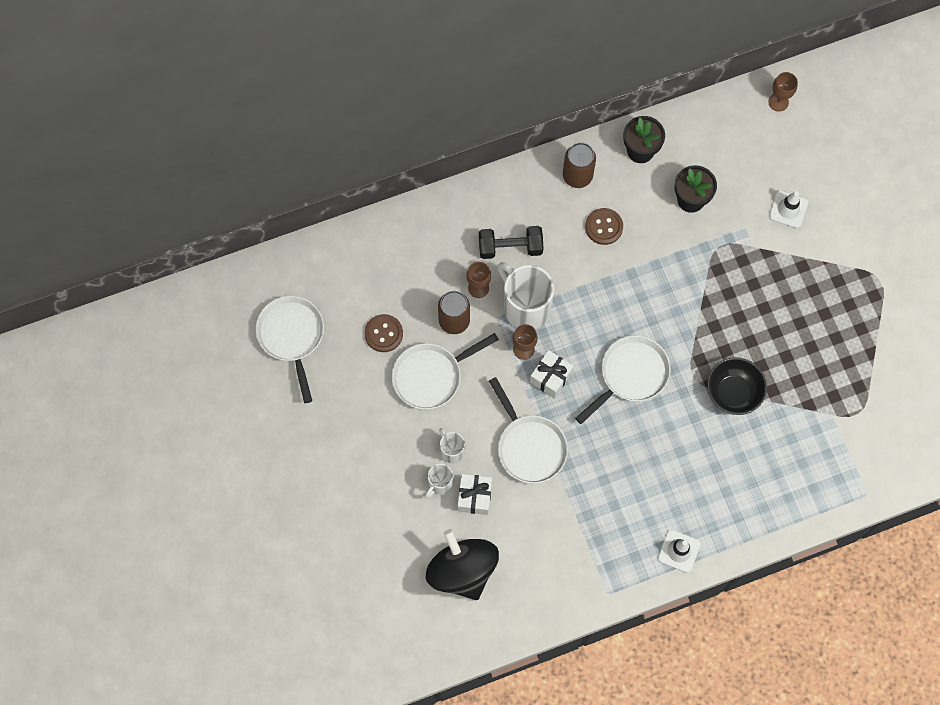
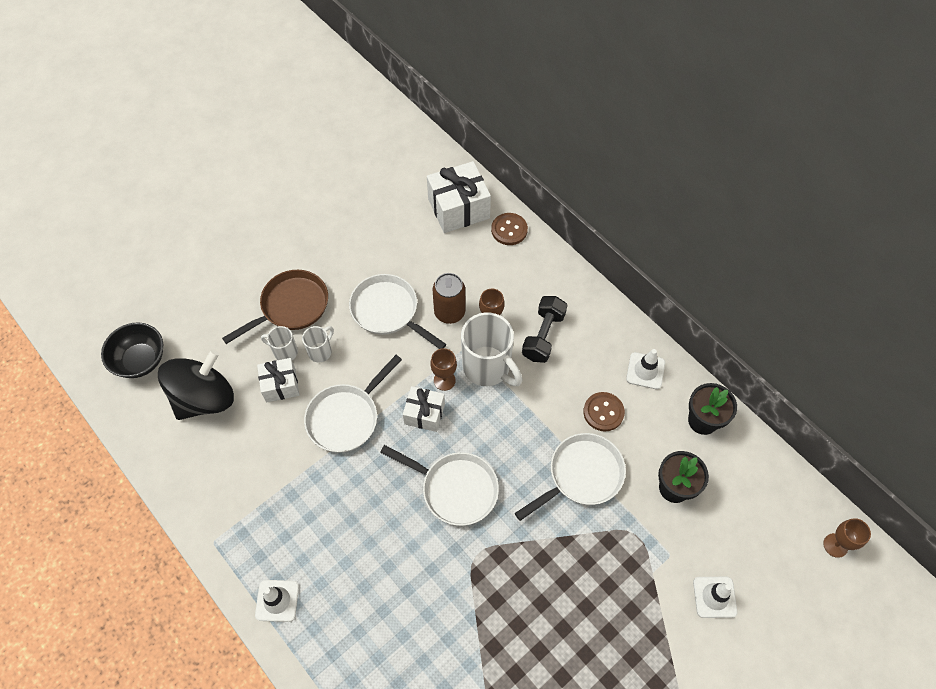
camera: 70 degrees right, 10 degrees down
white pan [256,296,324,403] -> white pan moved to [515,433,626,521]
brown button [364,314,403,352] -> brown button moved to [491,213,528,245]
black dumbbell [479,226,543,259] -> black dumbbell turned 45 degrees clockwise [522,296,567,363]
white mug [498,262,554,329] -> white mug turned 105 degrees clockwise [461,312,522,386]
brown can [563,142,596,188] -> white traffic cone [626,349,665,389]
black bowl [707,357,767,415] -> black bowl moved to [101,322,163,378]
none -> brown pan [222,270,328,344]
none -> white gift [427,161,491,233]

